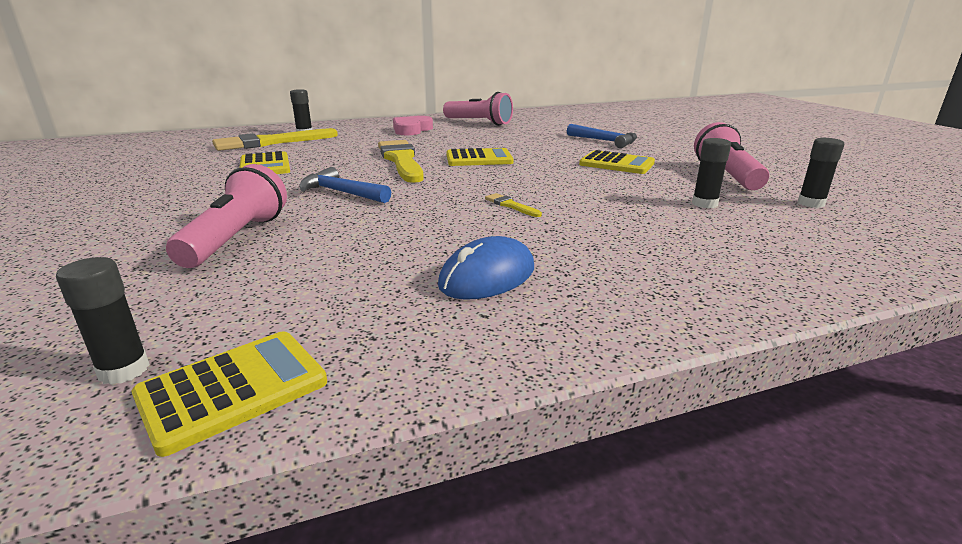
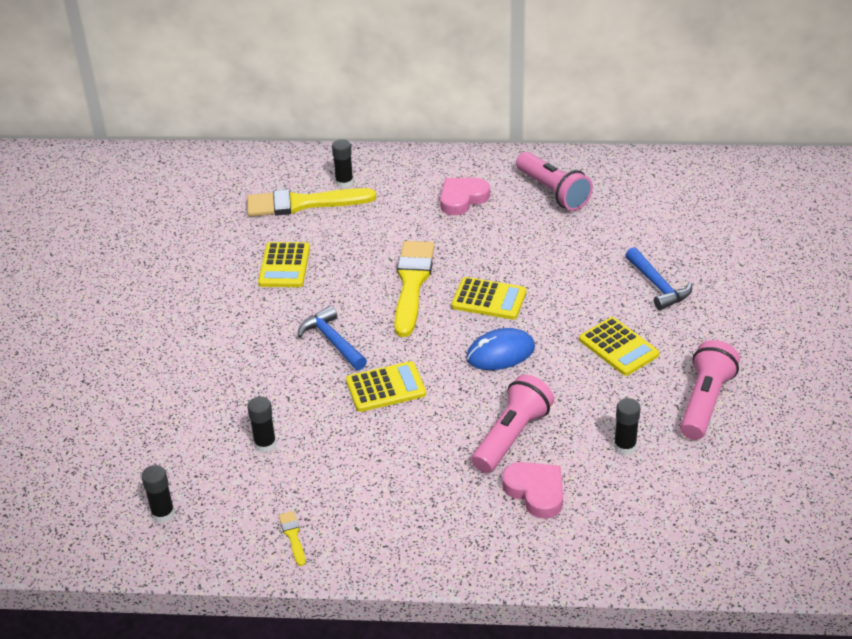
camera: 25 degrees right, 15 degrees up
yellow calculator [132,331,327,457] -> yellow calculator moved to [346,361,426,412]
pink flashlight [166,164,287,268] -> pink flashlight moved to [471,374,554,473]
blue mouse [438,236,534,300] -> blue mouse moved to [466,328,535,370]
yellow brush [485,193,542,217] -> yellow brush moved to [279,511,306,566]
black glue stick [798,138,844,208] -> black glue stick moved to [248,396,276,453]
none -> pink heart [502,462,563,519]

